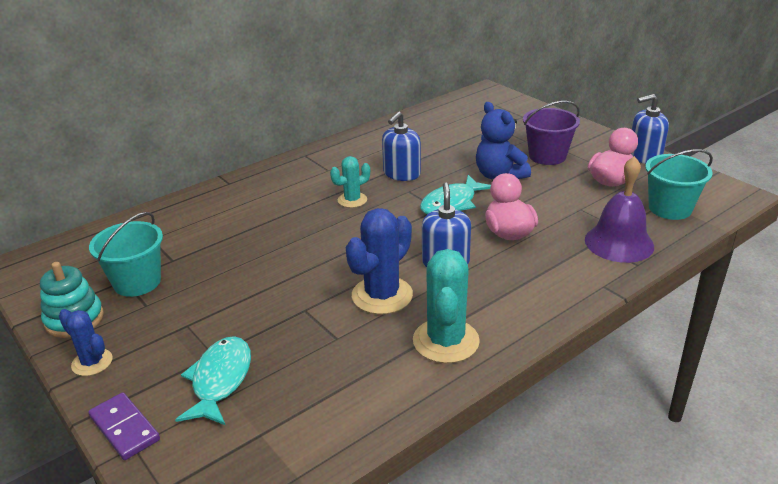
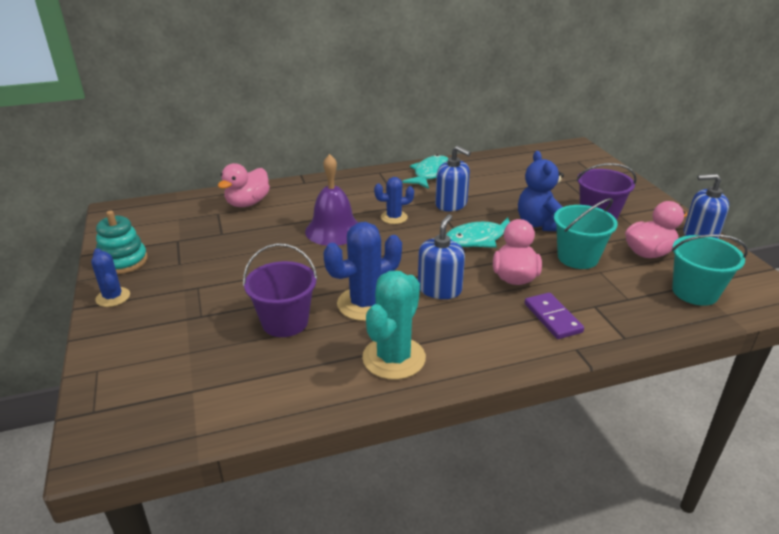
camera: 20 degrees right, 0 degrees up
purple domino [88,392,160,460] -> purple domino moved to [525,293,584,339]
turquoise bucket [89,212,163,297] -> turquoise bucket moved to [554,198,618,269]
turquoise fish [175,336,251,426] -> turquoise fish moved to [402,155,448,189]
turquoise cactus [330,156,370,208] -> blue cactus [374,177,414,224]
blue soap dispenser [382,112,421,181] -> blue soap dispenser turned 105 degrees counterclockwise [435,146,471,211]
purple bell [585,156,654,263] -> purple bell moved to [305,154,358,246]
none -> pink duck [218,163,270,207]
none -> purple bucket [243,243,317,337]

